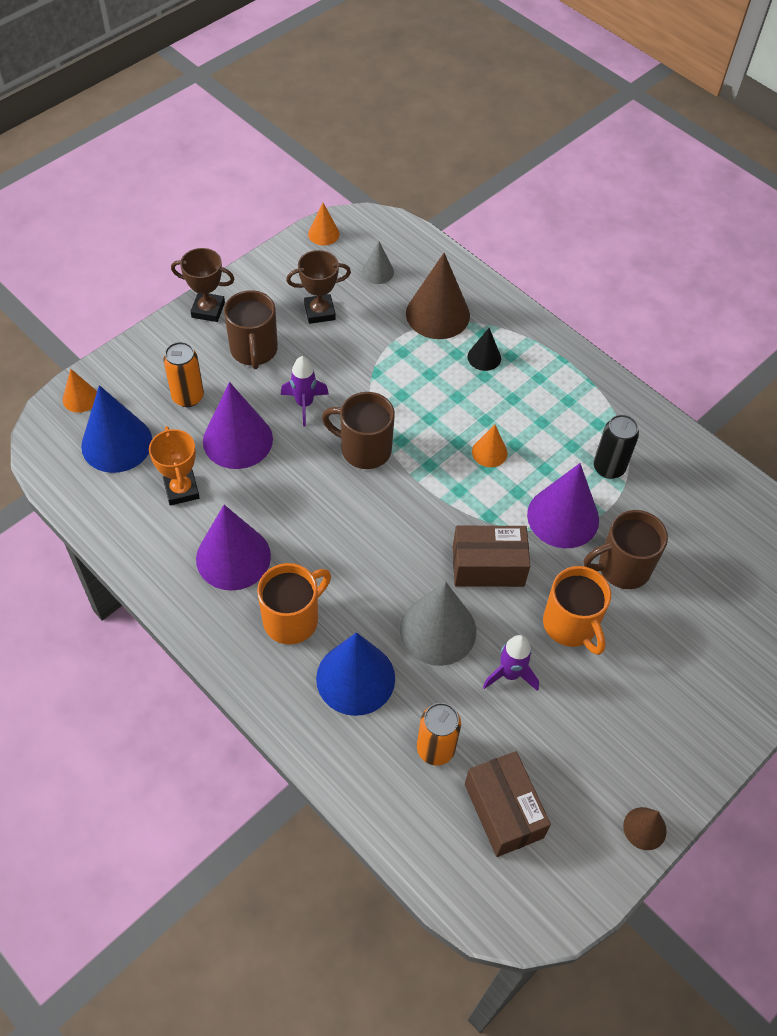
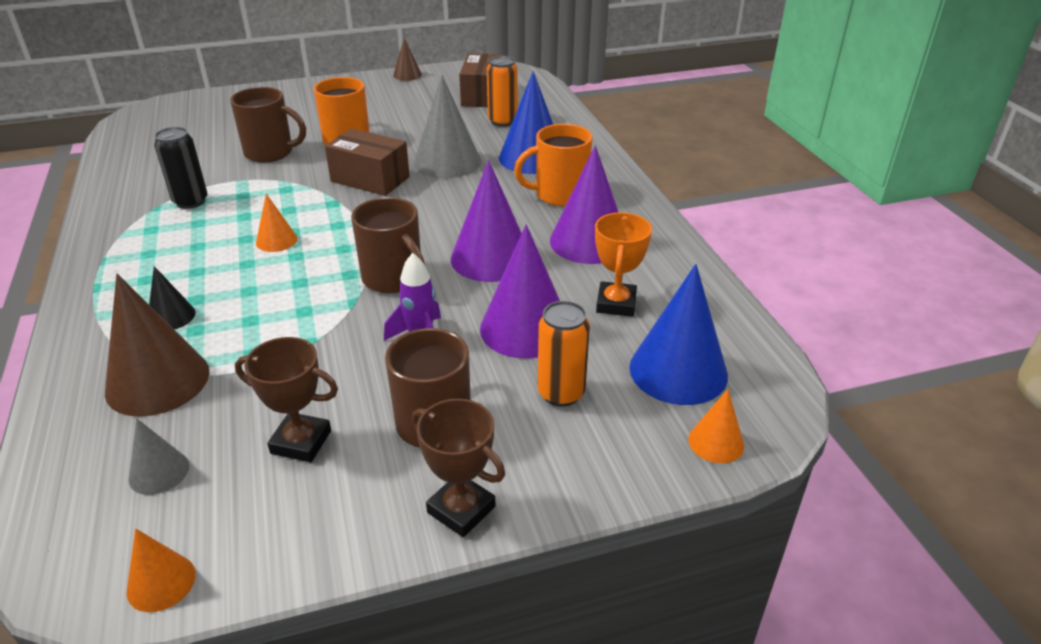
camera: 150 degrees left, 20 degrees down
purple rocket [483,635,539,691] -> none
purple cone [527,463,599,548] -> purple cone moved to [451,160,522,282]

